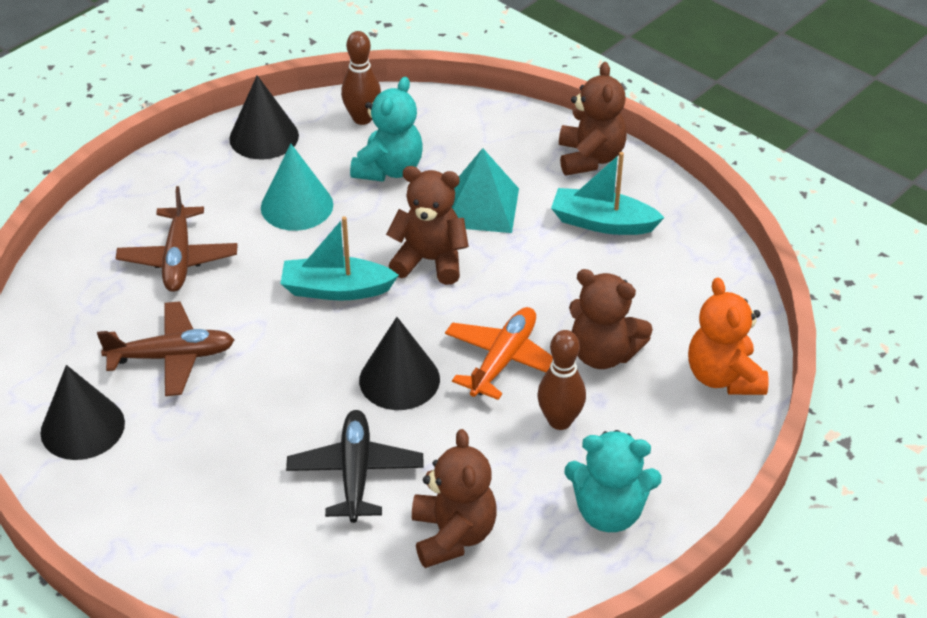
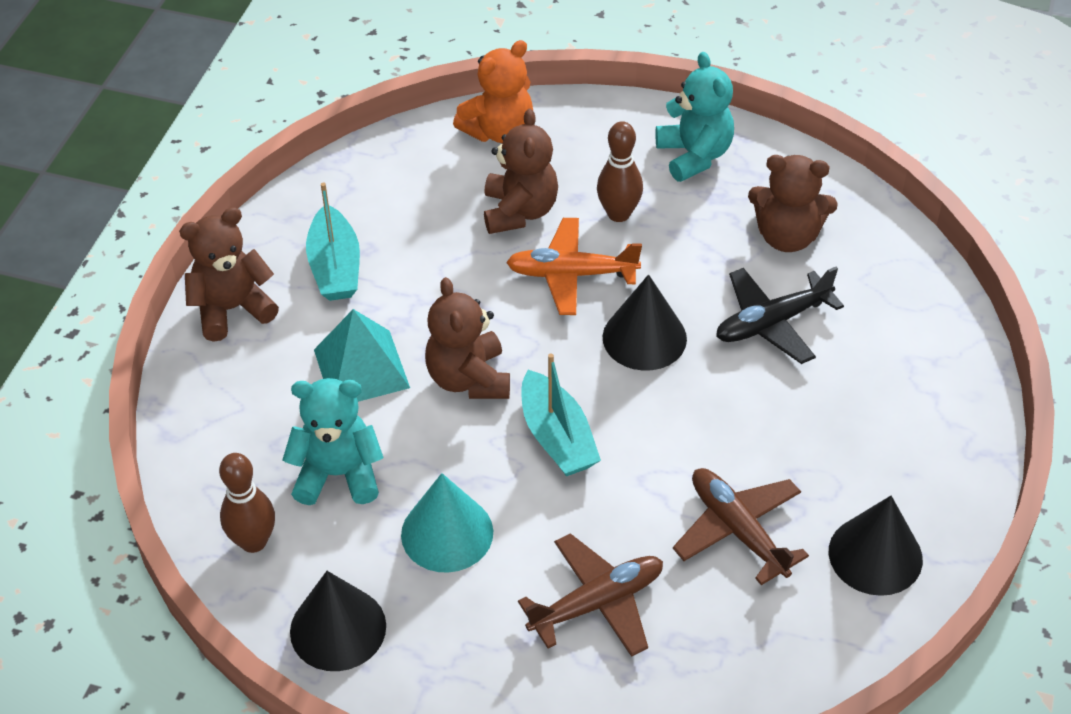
camera: 115 degrees left, 5 degrees up
brown teddy bear [412,429,497,568] -> brown teddy bear turned 135 degrees counterclockwise [748,155,838,252]

